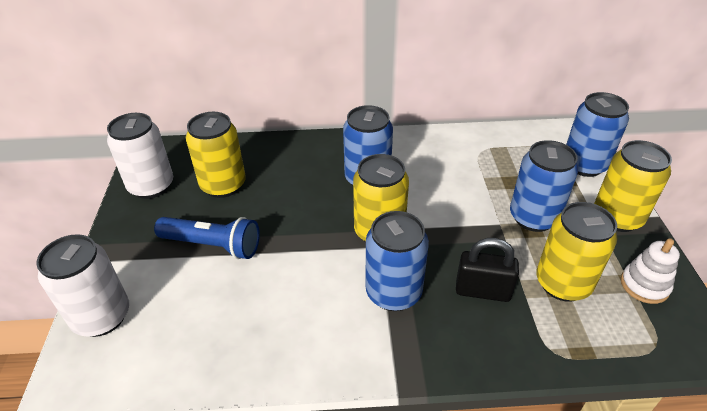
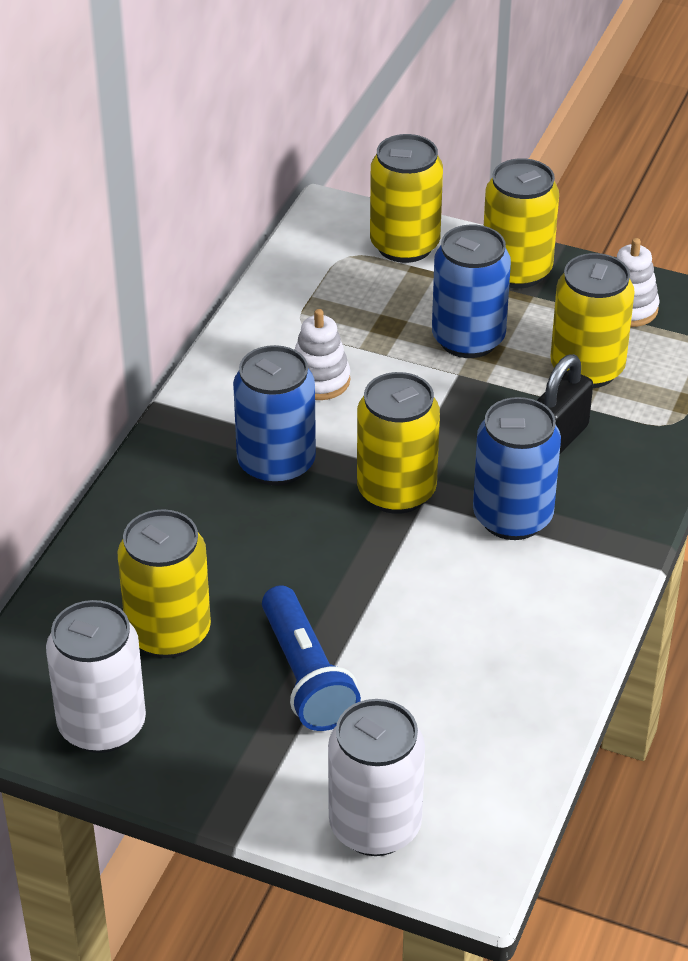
camera: 65 degrees left, 0 degrees up
blue flashlight [154,217,260,259] -> blue flashlight turned 120 degrees clockwise [262,585,361,731]
blue can [566,92,629,177] -> yellow can [370,134,443,263]
none -> white stacking toy [295,309,350,400]

